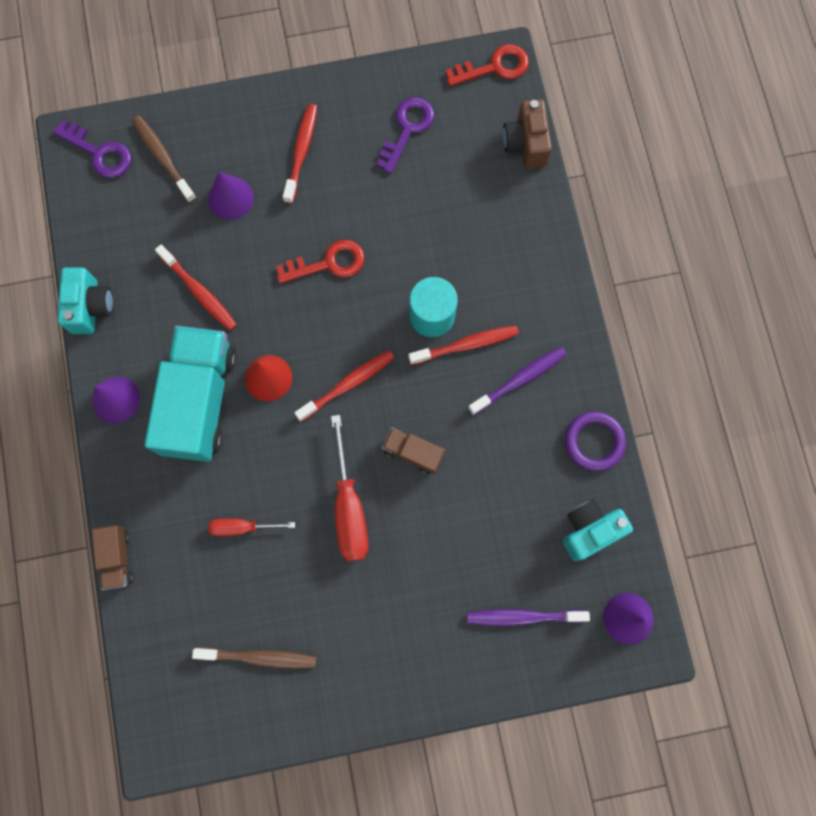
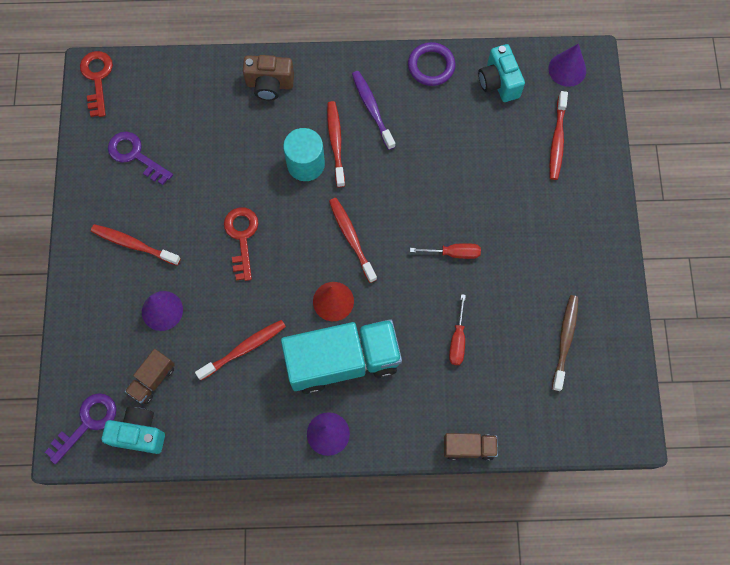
camera: 80 degrees left, 5 degrees down
turquoise camera [58,267,114,334] -> turquoise camera moved to [102,407,165,454]
brown toothbrush [132,116,196,203] -> none
turquoise truck [144,326,237,462] -> turquoise truck turned 150 degrees clockwise [281,319,402,394]
red screwdriver [331,415,368,561] -> red screwdriver [410,243,481,259], size x0.59
brown truck [382,427,445,474] -> brown truck moved to [125,349,175,404]
purple toothbrush [467,609,590,626] -> red toothbrush [550,91,568,180]
brown camera [503,99,552,169] -> brown camera moved to [243,55,294,101]

